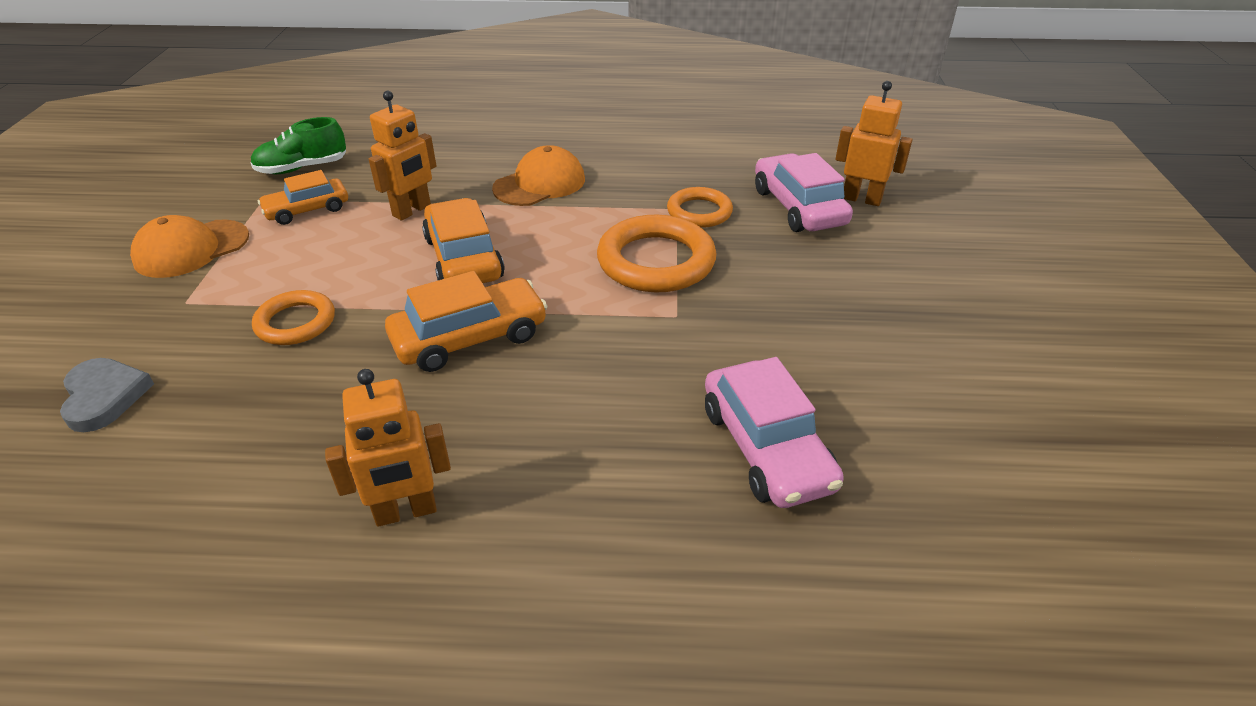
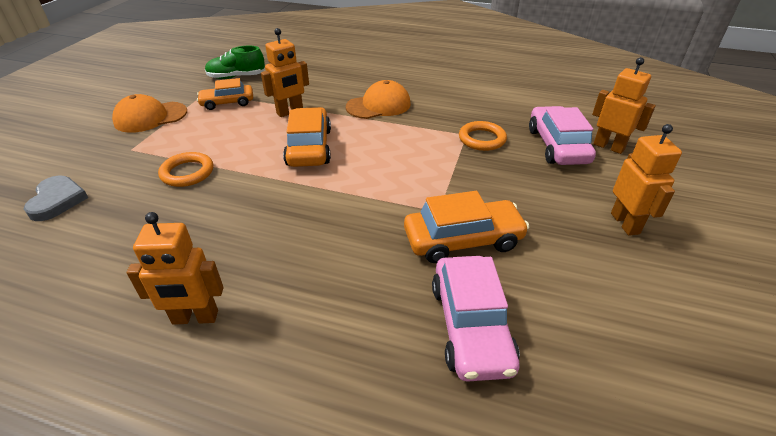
camera: 15 degrees right, 0 degrees up
orange car [385,271,548,372] -> orange car moved to [404,191,529,263]
orange ring [597,215,716,292] -> none
none -> orange robot [611,124,682,236]

